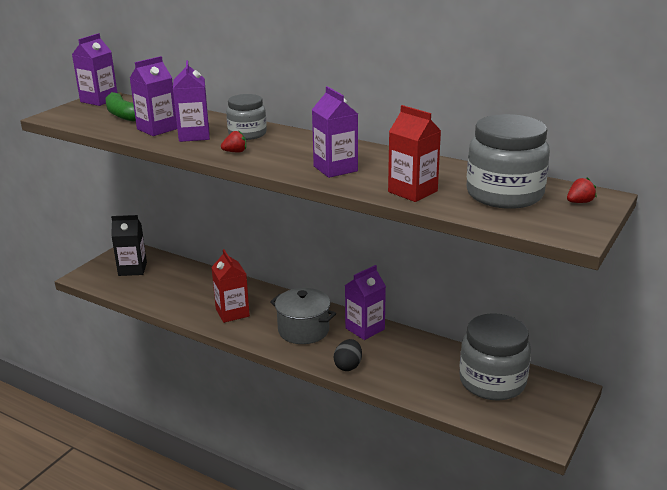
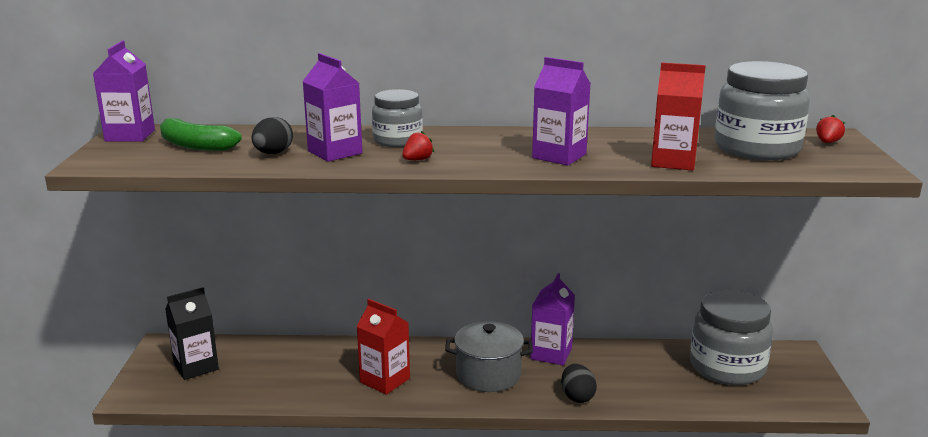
camera: 30 degrees left, 5 degrees down
purple carton [130,56,177,136] -> black egg [252,117,293,154]

